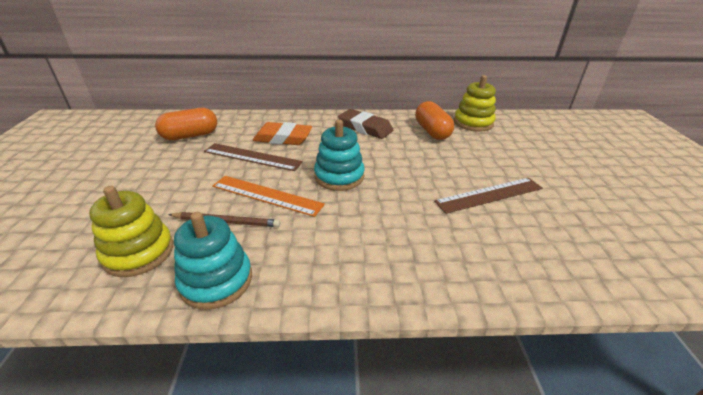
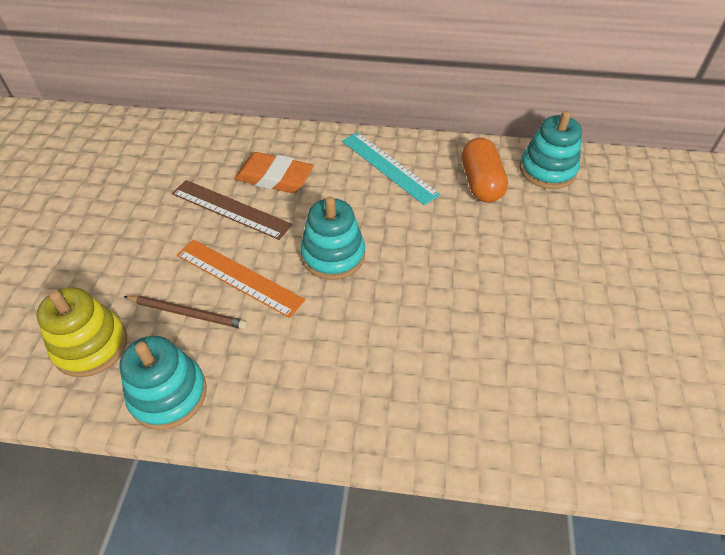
camera: 10 degrees right, 15 degrees up
orange capsule [155,108,217,140] -> none
brown eraser [338,109,393,139] -> turquoise ruler [342,132,440,205]
brown ruler [434,178,543,214] -> none
yellow stacking toy [454,75,496,132] -> turquoise stacking toy [520,111,582,189]

